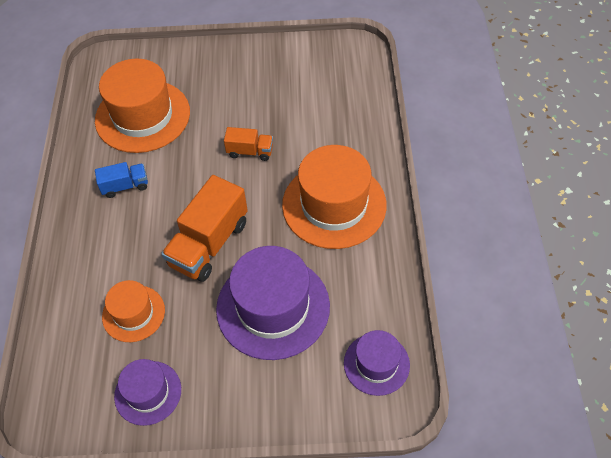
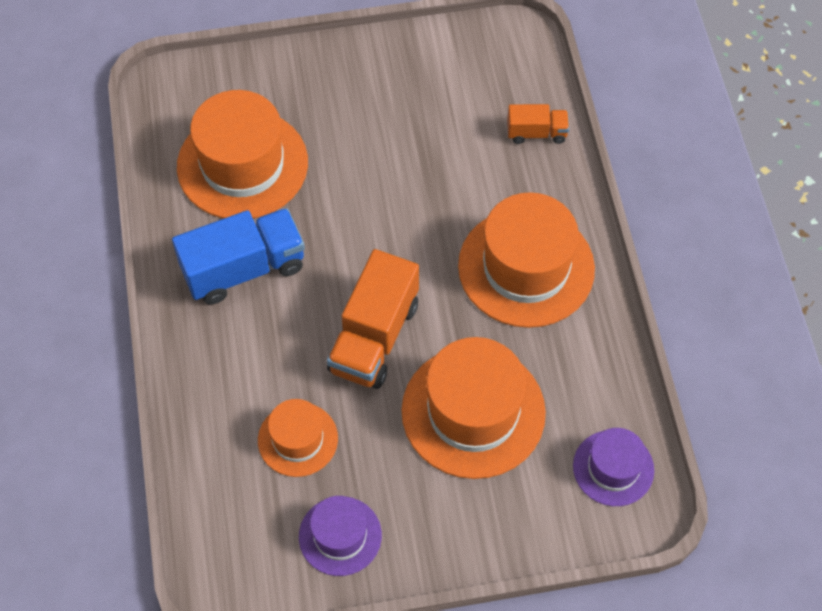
camera: 10 degrees left, 5 degrees up
blue truck [95,162,148,198] -> blue truck [172,208,305,304], size x1.89
purple hat [216,246,330,360] -> orange hat [401,337,546,479]
orange truck [224,127,273,161] -> orange truck moved to [507,104,569,144]

